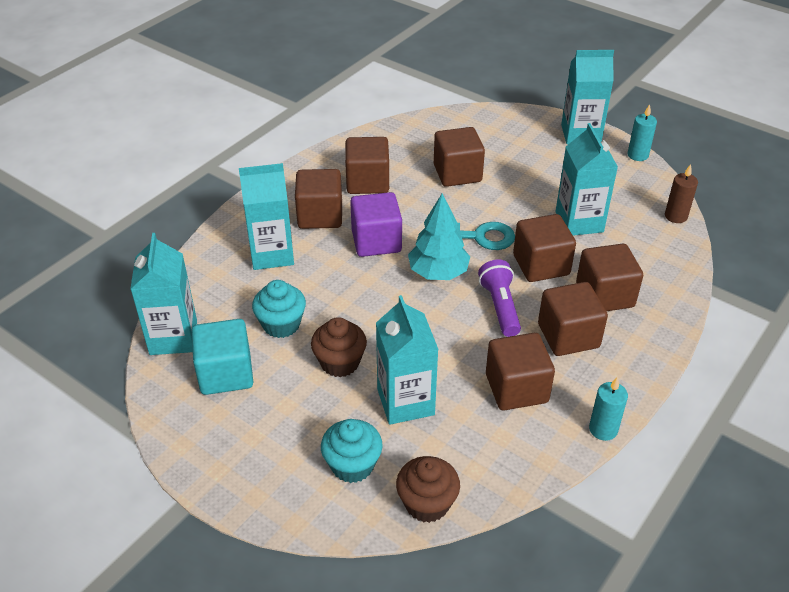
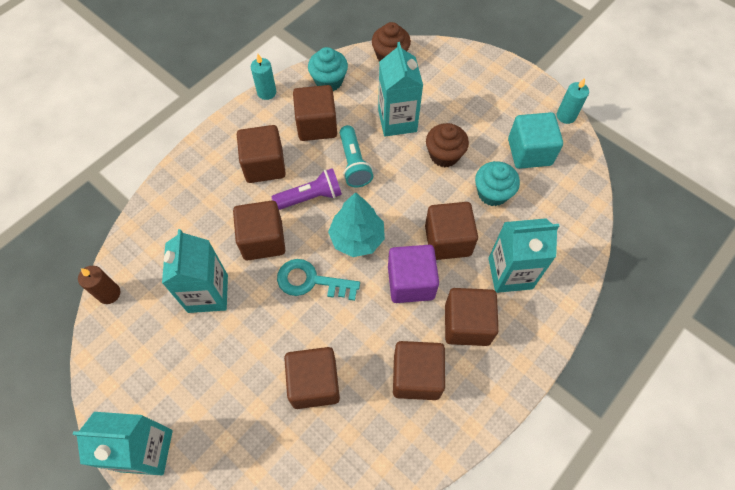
camera: 175 degrees left, 20 degrees up
turquoise carton [130,233,197,355] -> none
turquoise cupcake [321,419,383,483] -> turquoise cupcake moved to [308,47,348,91]
purple flashlight [478,260,521,337] -> purple flashlight turned 105 degrees counterclockwise [272,168,342,210]
brown cube [576,244,643,311] -> brown cube moved to [425,202,478,260]
turquoise candle [627,104,657,161] -> turquoise candle moved to [557,78,589,124]
none -> turquoise flashlight [340,125,373,187]

